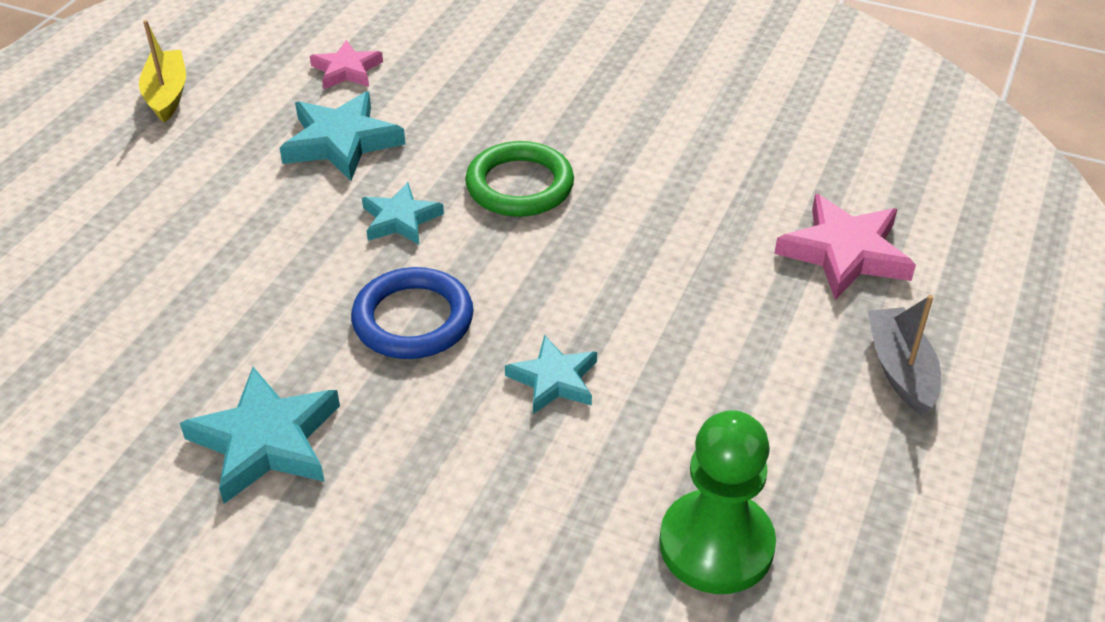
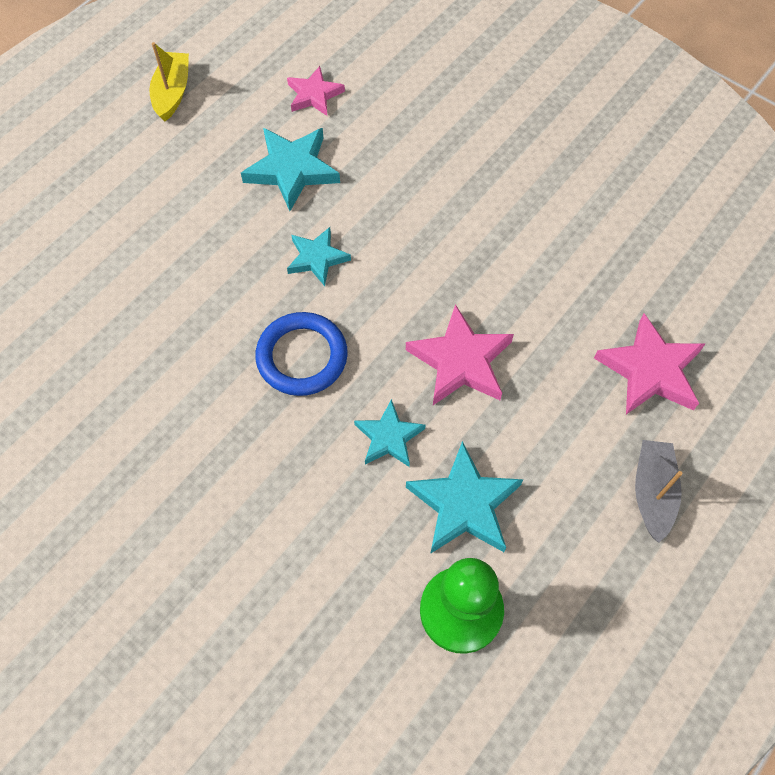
camera: 15 degrees right, 20 degrees up
turquoise star [180,367,340,504] -> turquoise star moved to [406,441,523,553]
green ring [465,141,574,217] -> none
none -> pink star [406,304,514,405]

